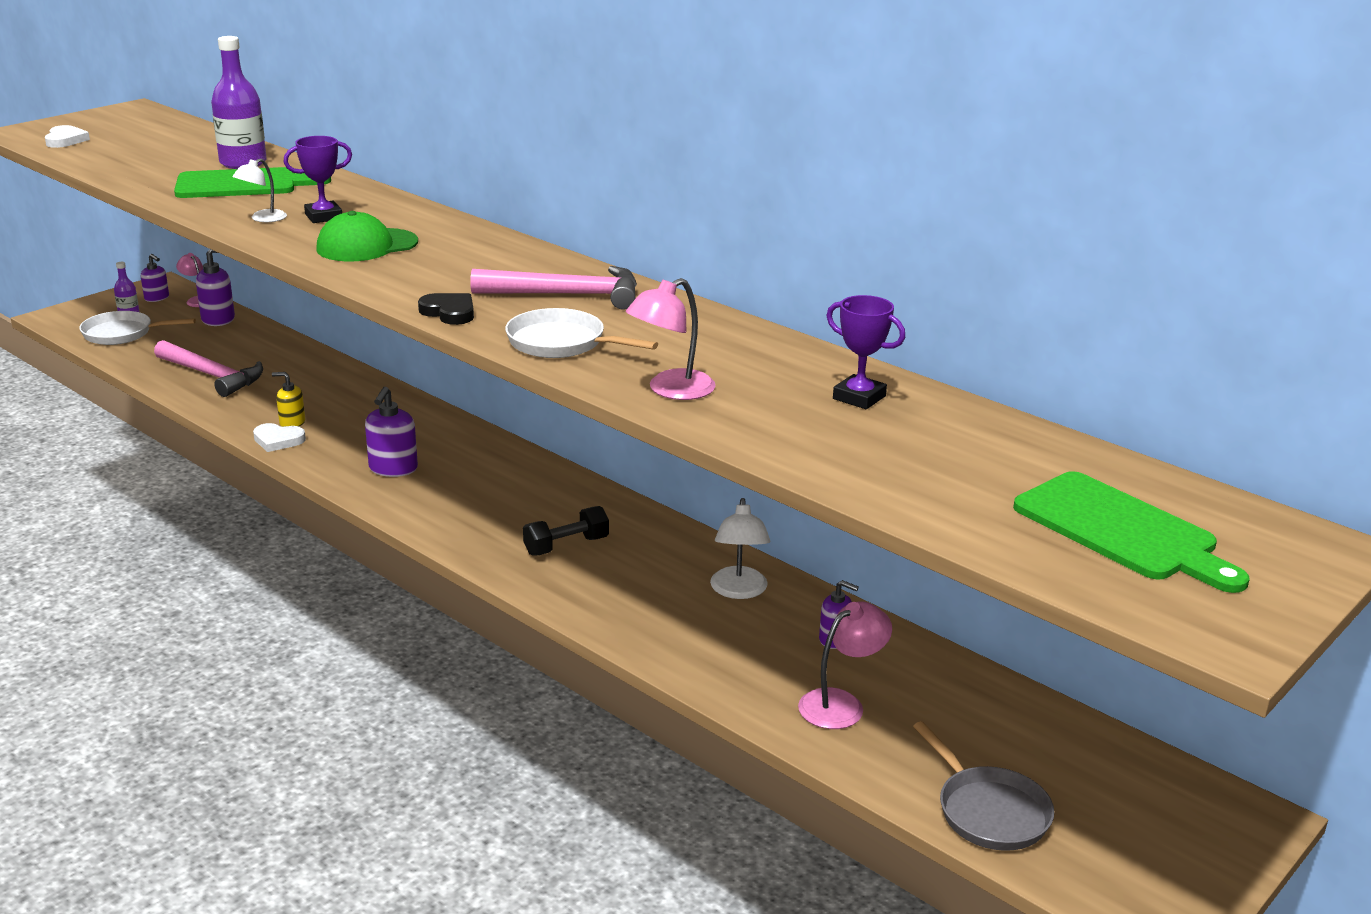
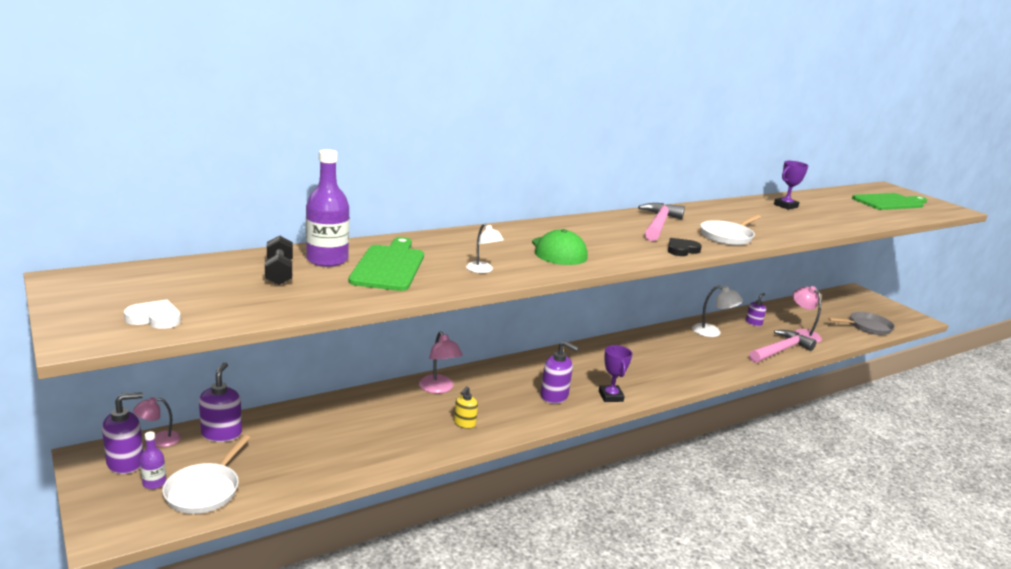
camera: 75 degrees left, 5 degrees down
purple soap dispenser [141,254,169,302] -> purple soap dispenser [102,392,143,474], size x1.56
pink hammer [154,340,263,397] -> pink hammer moved to [749,330,817,363]
white heart [253,423,306,452] -> none
purple trophy [283,136,352,223] -> purple trophy moved to [599,345,632,402]
black dumbbell [523,506,609,556] -> black dumbbell moved to [265,236,293,285]
pink lamp [626,278,716,400] -> pink lamp moved to [419,331,463,393]

